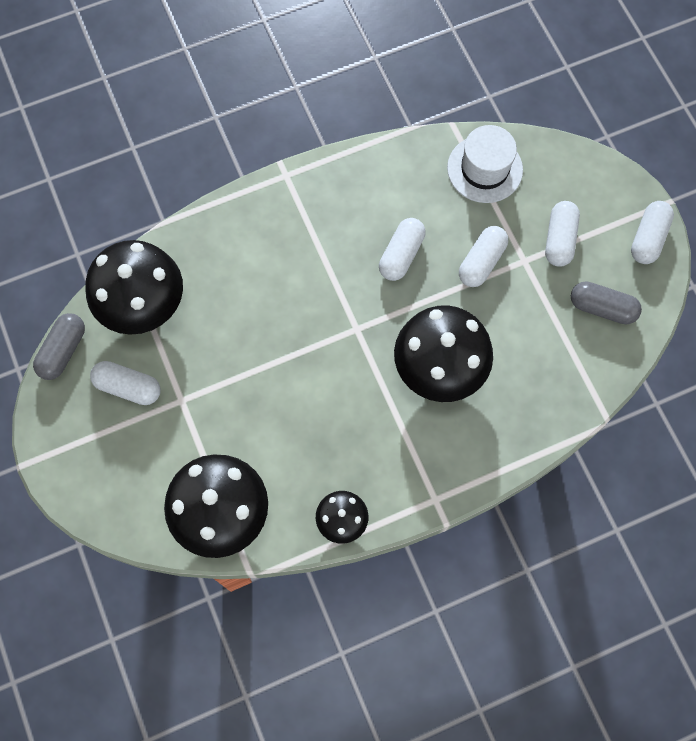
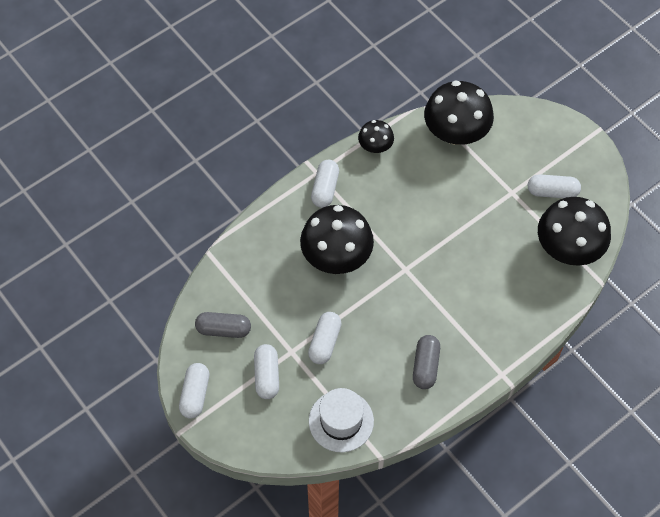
camera: 165 degrees right, 10 degrees down
grey capsule [33,313,85,380] -> grey capsule moved to [413,335,440,389]
white capsule [379,218,426,281] -> white capsule moved to [311,160,339,208]

